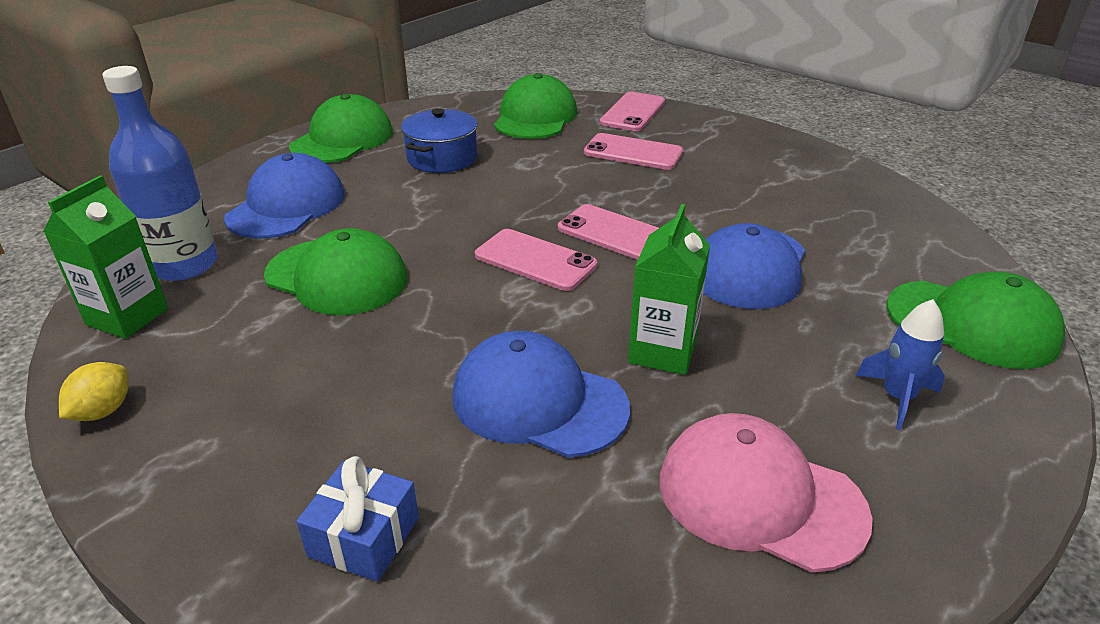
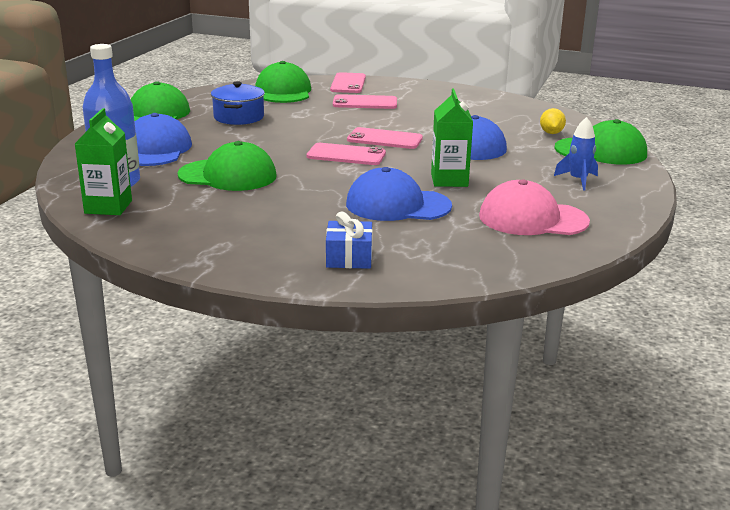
camera: 20 degrees left, 10 degrees down
yellow lemon [59,362,128,421] -> yellow lemon moved to [540,108,566,134]

